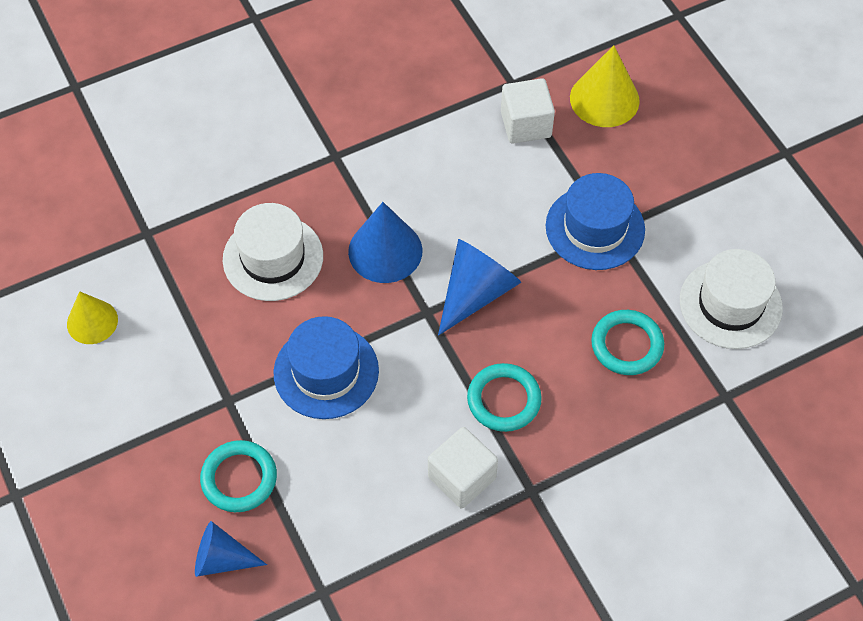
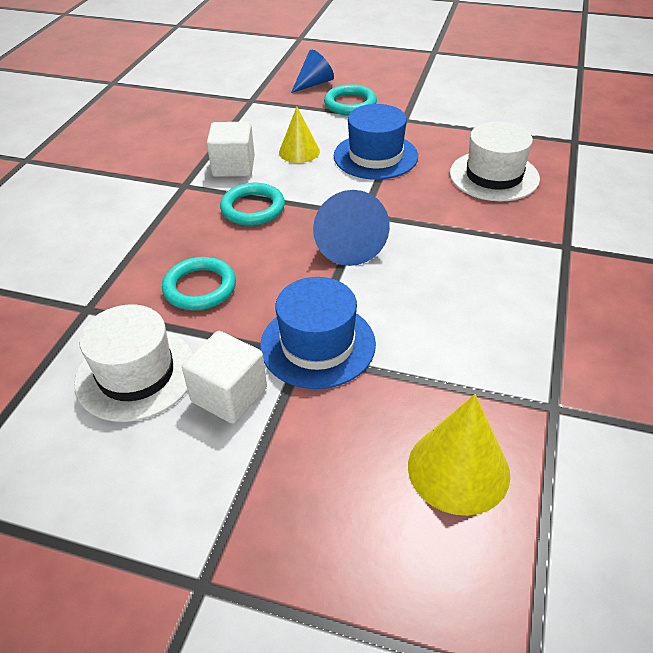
camera: 135 degrees right, 15 degrees down
yellow cone [67,291,118,344] -> yellow cone moved to [279,107,320,163]
blue cone [348,202,423,283] -> none
white cube [501,78,555,144] -> white cube moved to [182,331,267,424]

